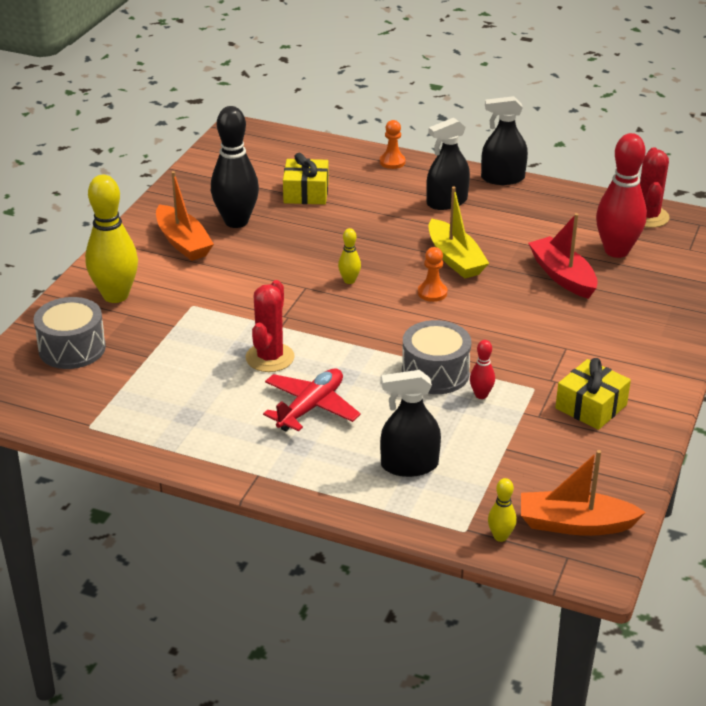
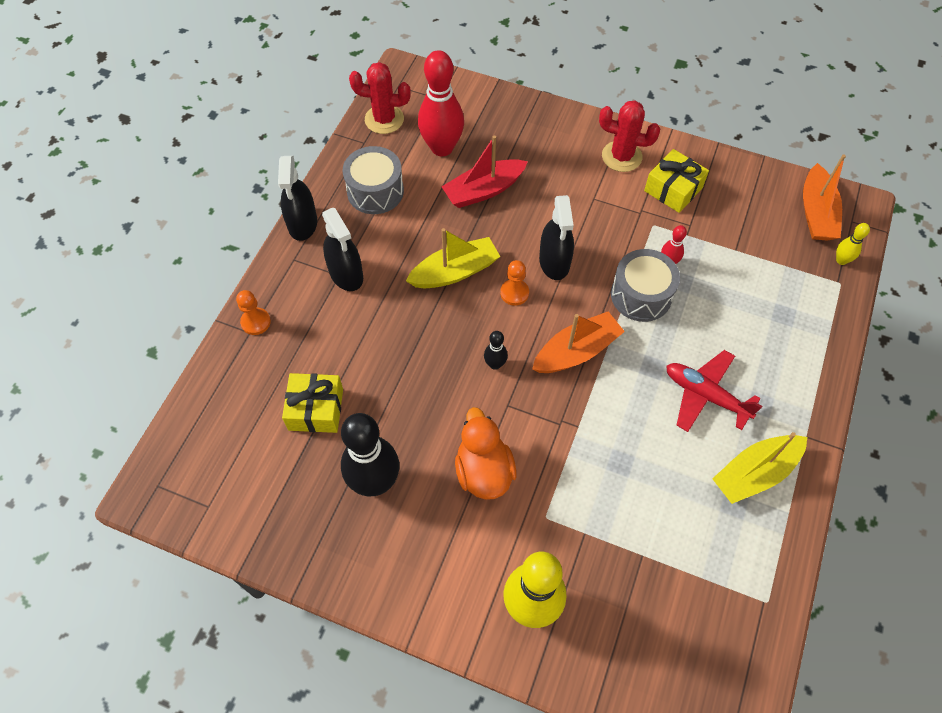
camera: 90 degrees left, 25 degrees up
grey drum [33,297,106,369] -> grey drum moved to [342,146,404,214]
orange boat [156,171,214,261] -> orange boat moved to [532,311,625,373]
red cactus [245,280,295,372] -> red cactus moved to [599,100,660,172]
yellow bowling pin [338,228,361,284] -> black bowling pin [484,331,508,370]
black spray bottle [380,370,441,477] -> black spray bottle moved to [539,195,574,280]
none -> orange duck [455,407,516,500]
none -> yellow boat [712,432,807,504]

